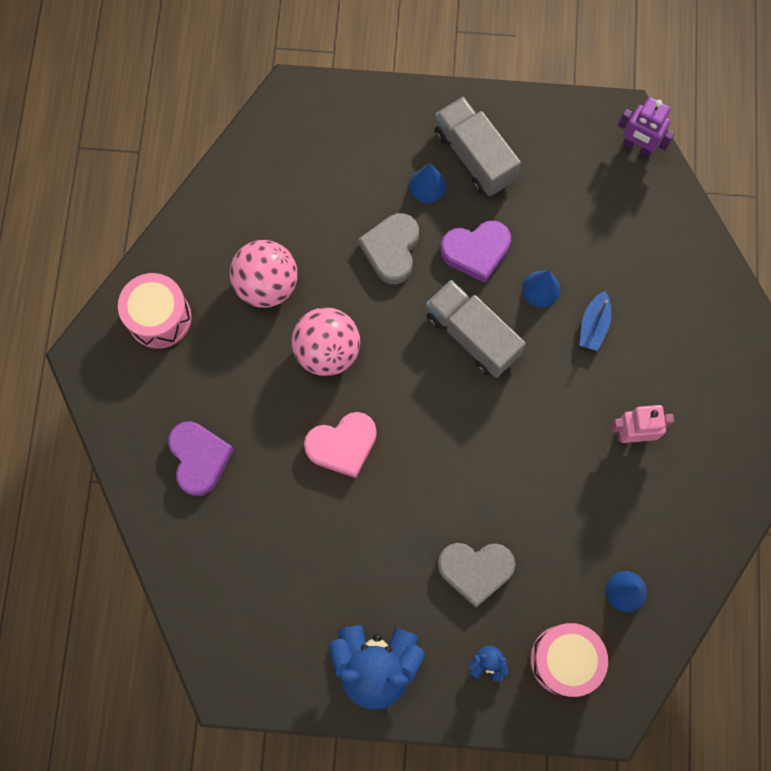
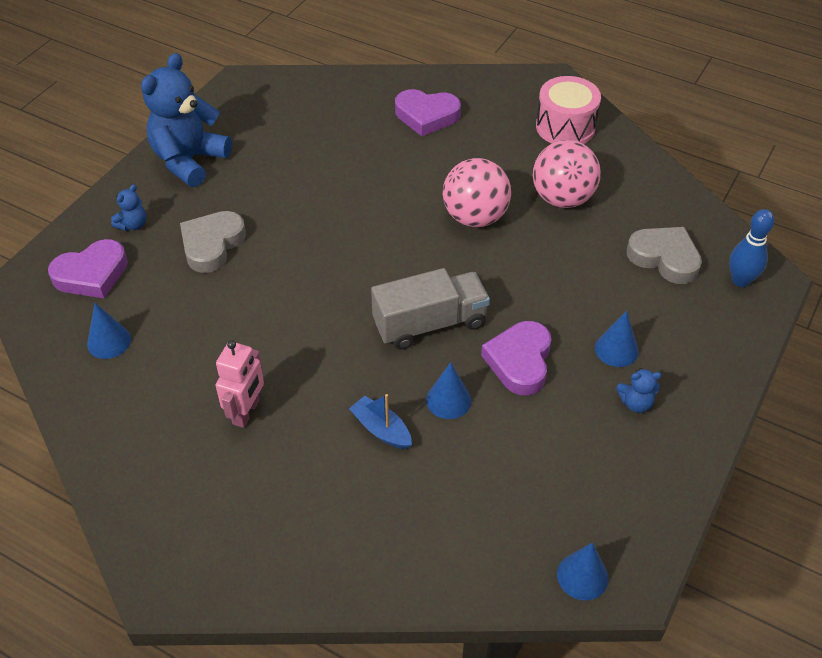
camera: 115 degrees right, 25 degrees down
pink heart [304,412,377,478] -> none
grey heart [358,213,419,284] -> grey heart moved to [626,227,702,284]
grey truck [434,97,521,196] -> blue teddy bear [616,368,662,413]
pink drum [530,623,608,697] -> purple heart [48,239,128,298]
purple robot [618,97,674,157] -> blue cone [557,542,608,600]
none -> blue bowling pin [729,209,775,287]

